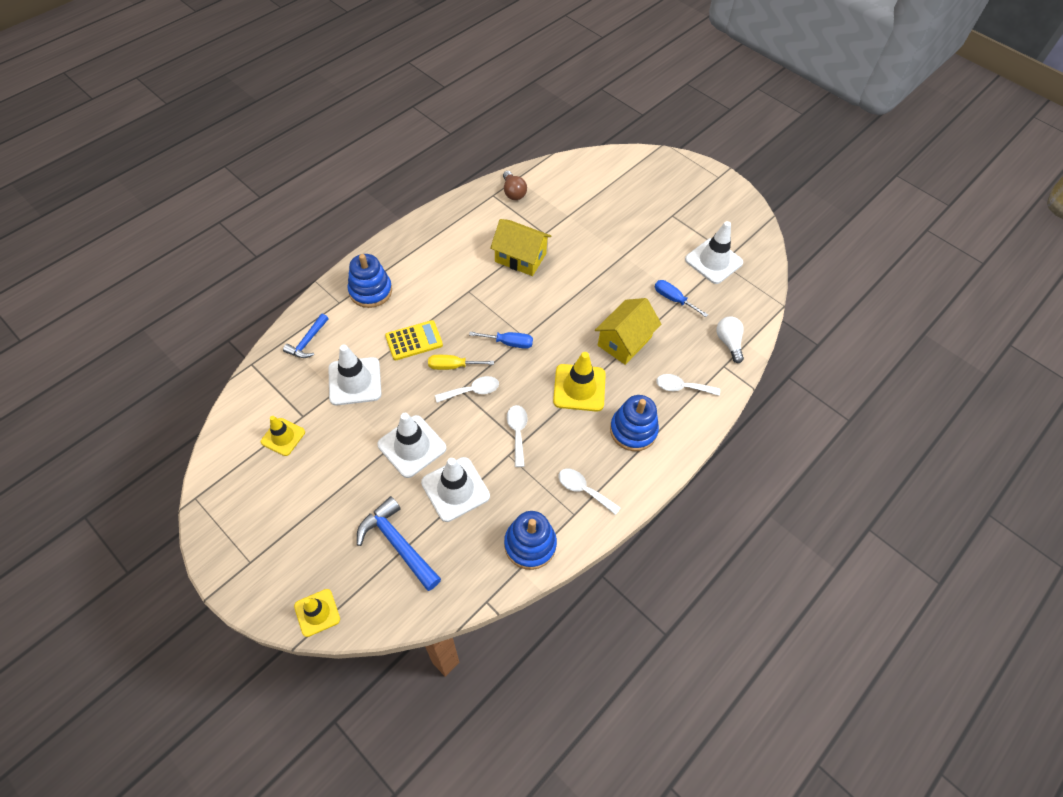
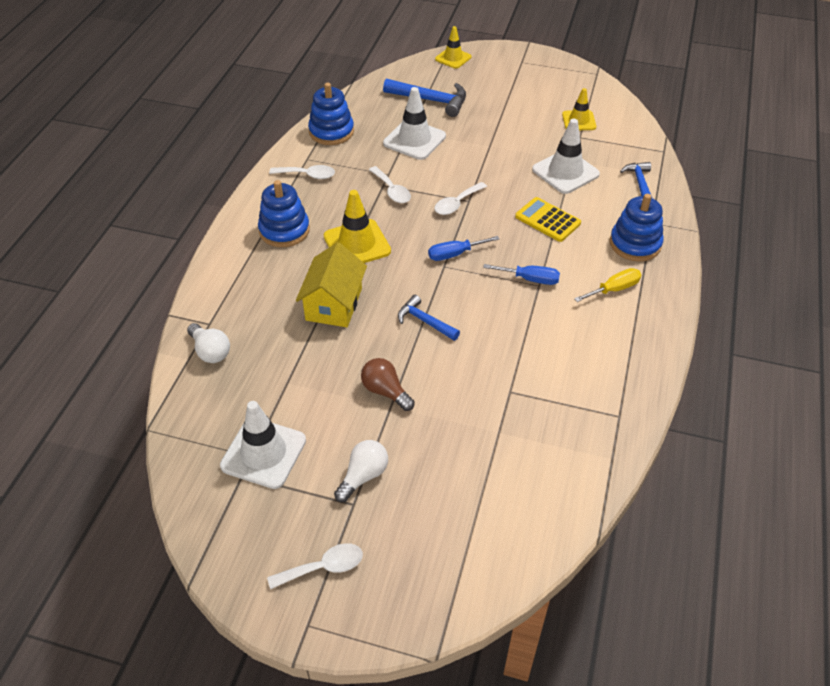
camera: 155 degrees right, 10 degrees down
white traffic cone [377,413,446,478] -> none
yellow calculator [385,320,443,360] -> yellow calculator turned 90 degrees clockwise [515,197,581,242]
yellow screwdriver [428,355,494,370] -> yellow screwdriver moved to [574,268,641,302]
yellow house [490,219,551,276] -> none
brown light bulb [503,171,527,200] -> brown light bulb moved to [361,358,415,411]
blue screwdriver [655,280,708,317] -> blue screwdriver moved to [483,264,560,285]
white spoon [656,374,720,396] -> white spoon moved to [267,543,363,589]
none -> white light bulb [334,440,388,502]
none -> blue hammer [398,295,460,341]

